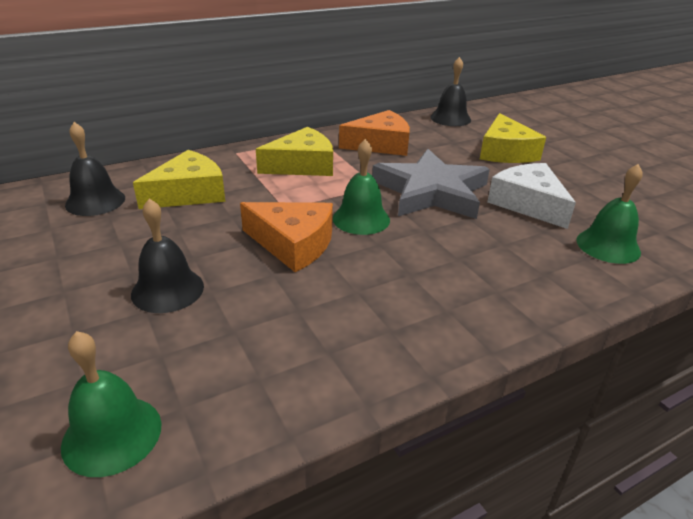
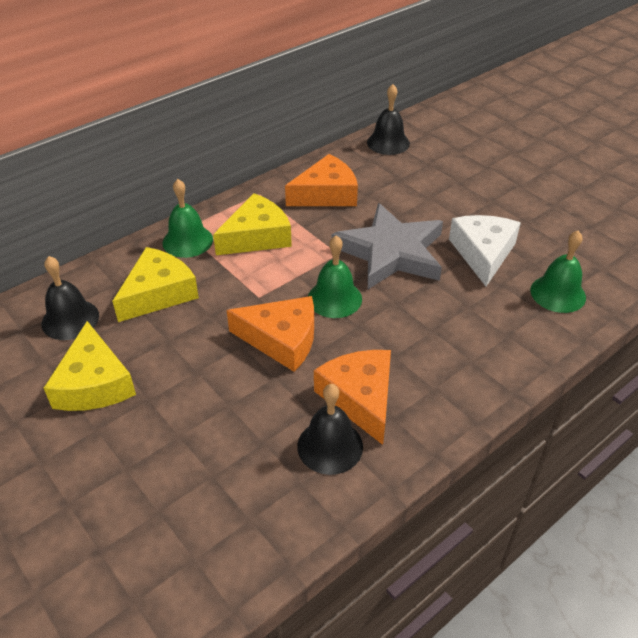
camera: 10 degrees left, 10 degrees up
green bell [61,331,162,477] -> green bell moved to [163,179,213,258]
black bell [131,199,204,313] -> black bell moved to [297,384,363,475]
yellow cheese [480,113,546,163] -> yellow cheese moved to [44,321,136,411]
white cheese [487,163,576,229] -> white cheese turned 45 degrees clockwise [449,215,521,286]
none -> orange cheese [314,350,391,445]

